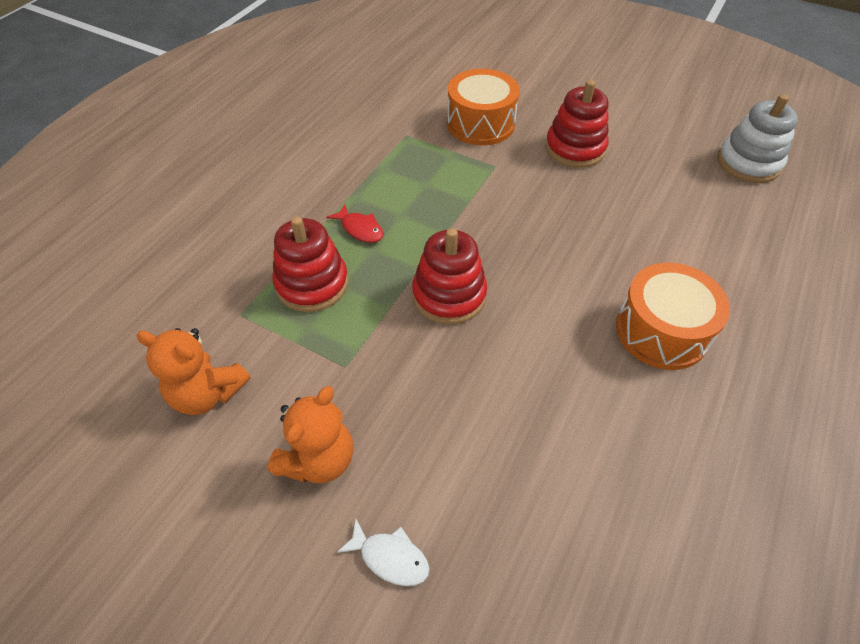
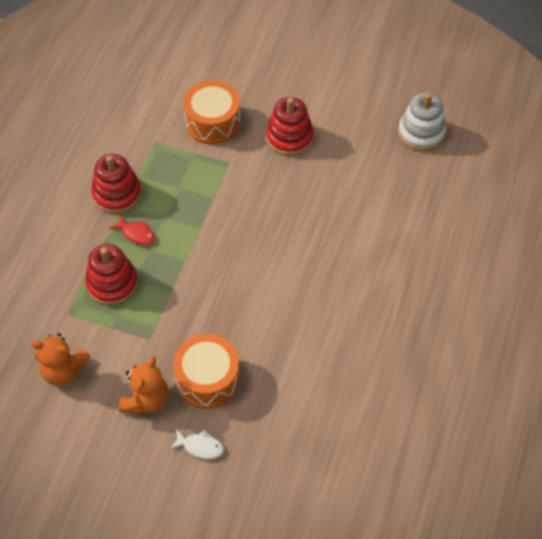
camera: 10 degrees left, 5 degrees up
red stacking toy [412,228,487,325] -> red stacking toy moved to [91,154,142,214]
orange drum [616,263,730,370] -> orange drum moved to [173,334,240,409]

